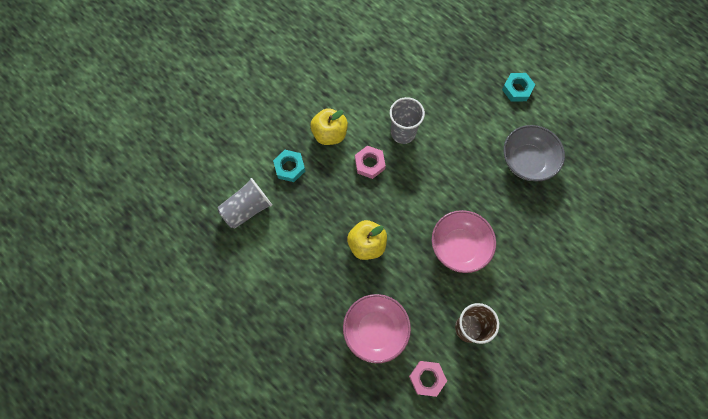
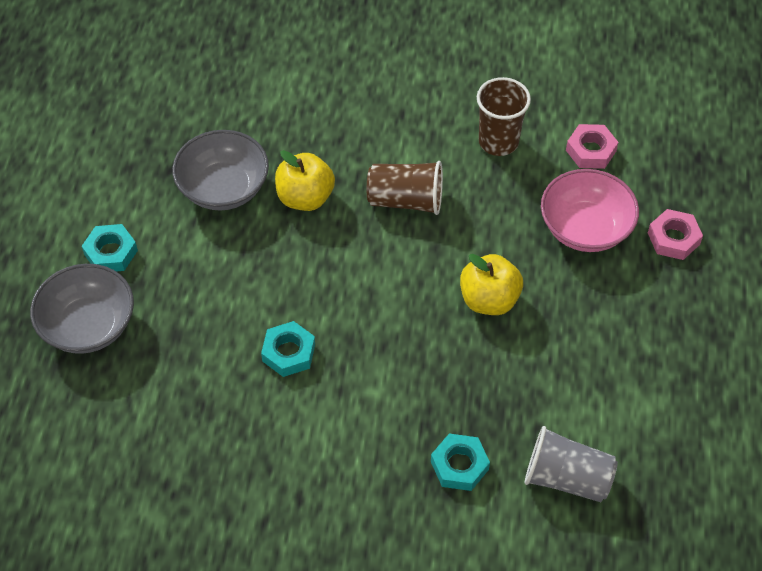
camera: 125 degrees left, 15 degrees down
yellow apple [310,108,348,145] -> yellow apple moved to [275,150,335,211]
pink nut [355,145,386,179] -> pink nut moved to [648,209,703,260]
grey cup [390,97,425,144] -> turquoise nut [261,321,315,377]
pink bowl [432,210,496,273] -> brown cup [367,161,443,215]
none -> grey bowl [30,264,134,354]

